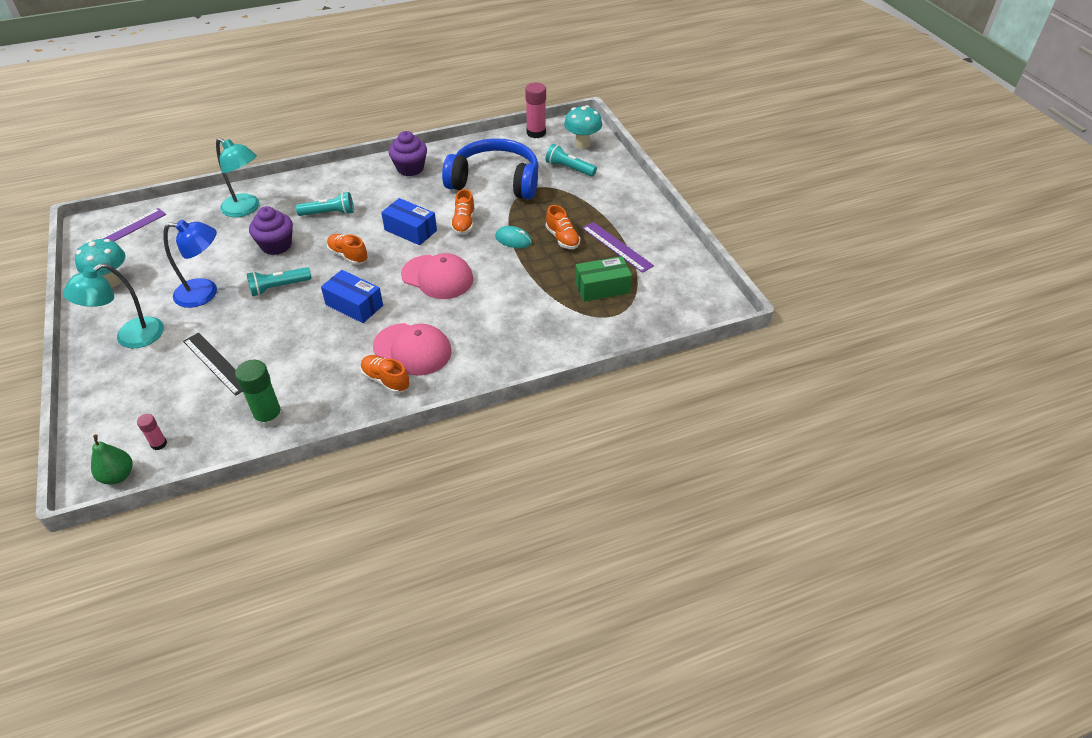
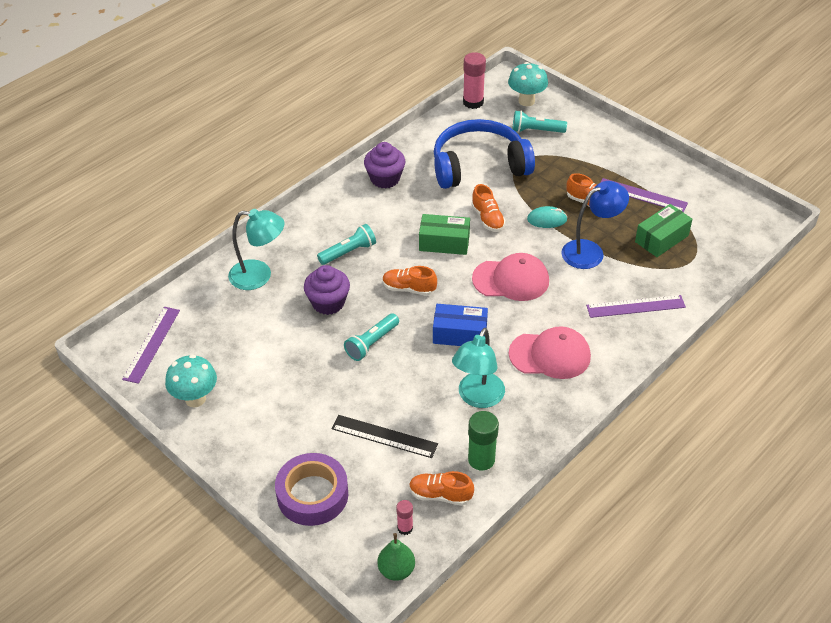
camera: 25 degrees left, 0 degrees up
turquoise lamp [63,263,164,348] -> turquoise lamp moved to [452,328,505,408]
blue lamp [163,220,217,308] -> blue lamp moved to [561,181,629,269]
orange shoe [360,355,410,394] -> orange shoe moved to [409,471,474,505]
blue box [381,198,437,245] -> green box [419,214,470,255]
none -> purple tape [275,453,348,526]
none -> purple ruler [586,295,686,318]

